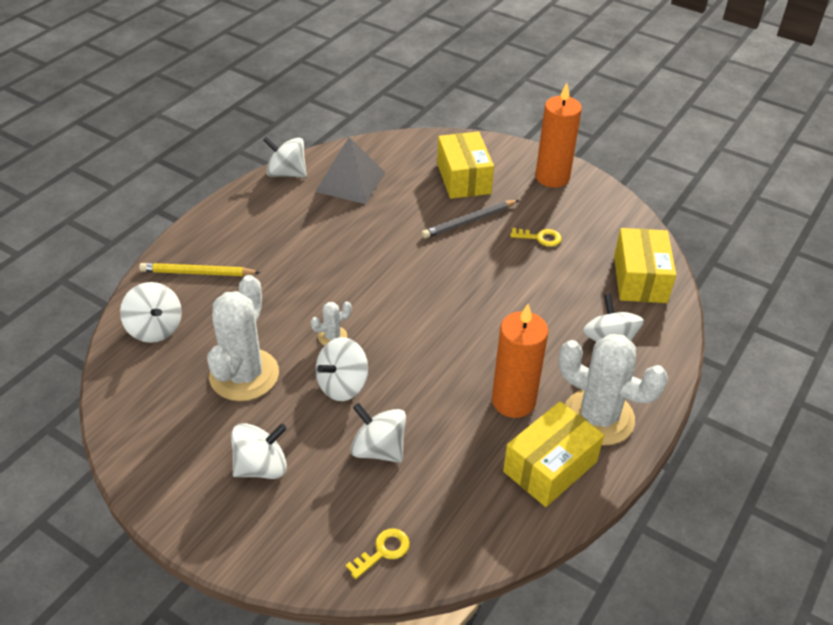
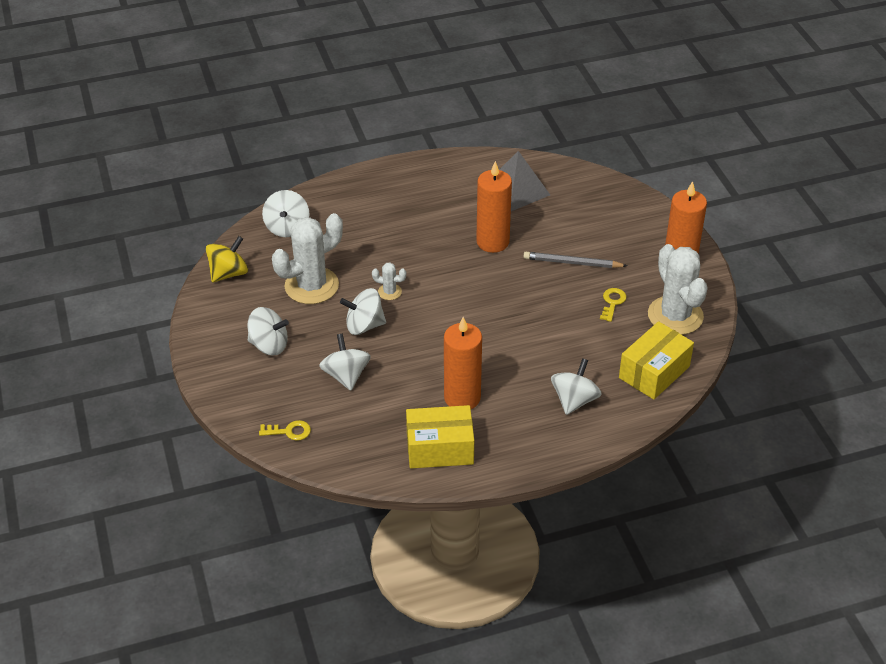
camera: 40 degrees right, 0 degrees up
yellow pencil [139,263,261,276] -> none
white spinning top [263,136,307,178] -> none
yellow box [437,132,494,199] -> none
yellow key [510,228,562,247] -> yellow key turned 120 degrees counterclockwise [600,288,627,322]
white cactus [558,334,668,446] -> white cactus moved to [648,244,708,335]
none -> yellow spinning top [206,236,248,282]
none -> orange candle [476,161,512,253]

